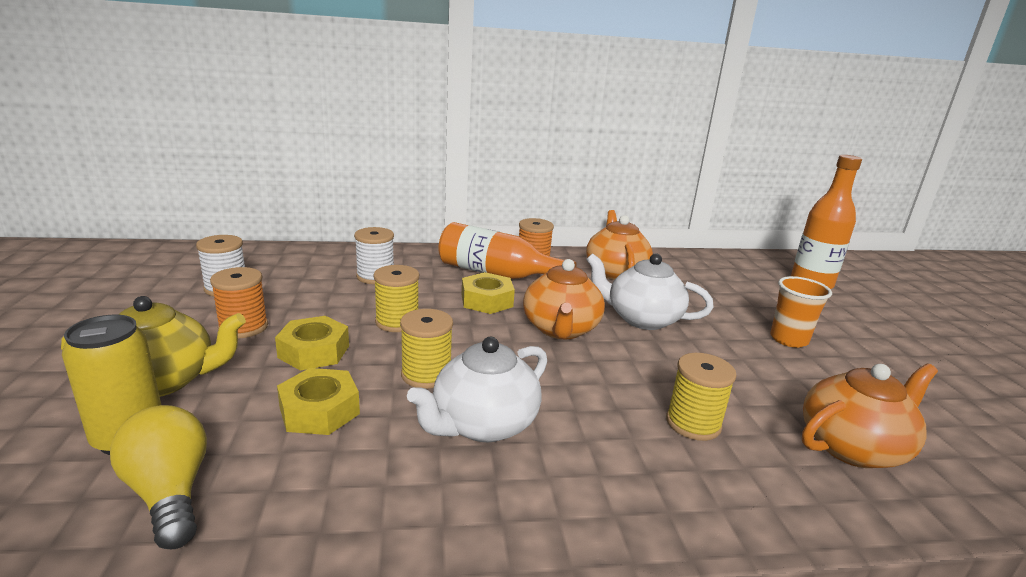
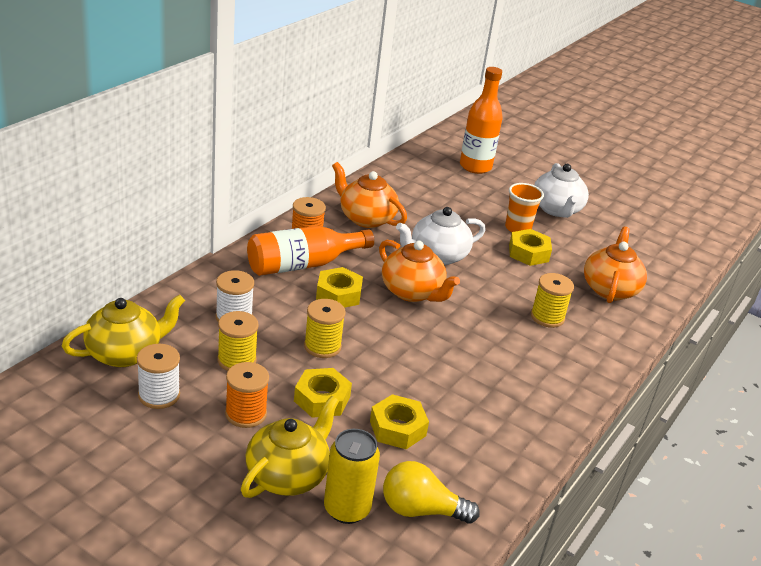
camera: 50 degrees left, 10 degrees up
yellow spool [400,309,453,389] -> yellow spool moved to [217,311,259,371]
white teapot [407,337,547,442] -> white teapot moved to [534,163,589,218]
none -> yellow teapot [62,294,185,367]
none -> yellow nut [509,229,552,266]

